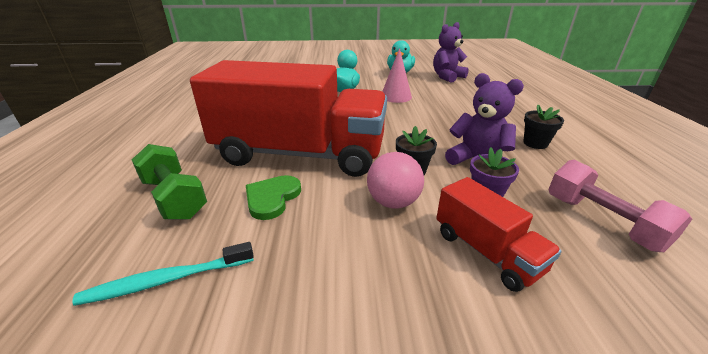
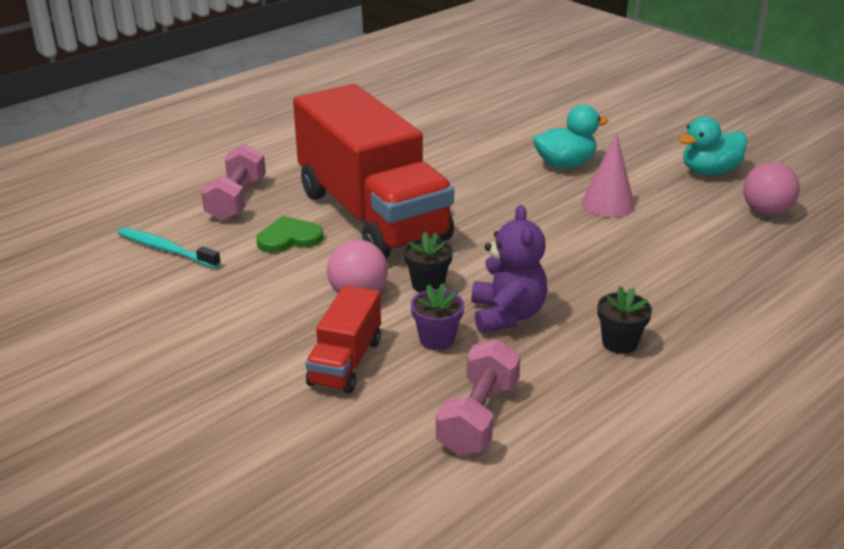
camera: 50 degrees right, 0 degrees up
green dumbbell [132,144,207,220] -> pink dumbbell [201,144,266,221]
purple teddy bear [433,22,469,83] -> pink ball [743,162,800,216]

